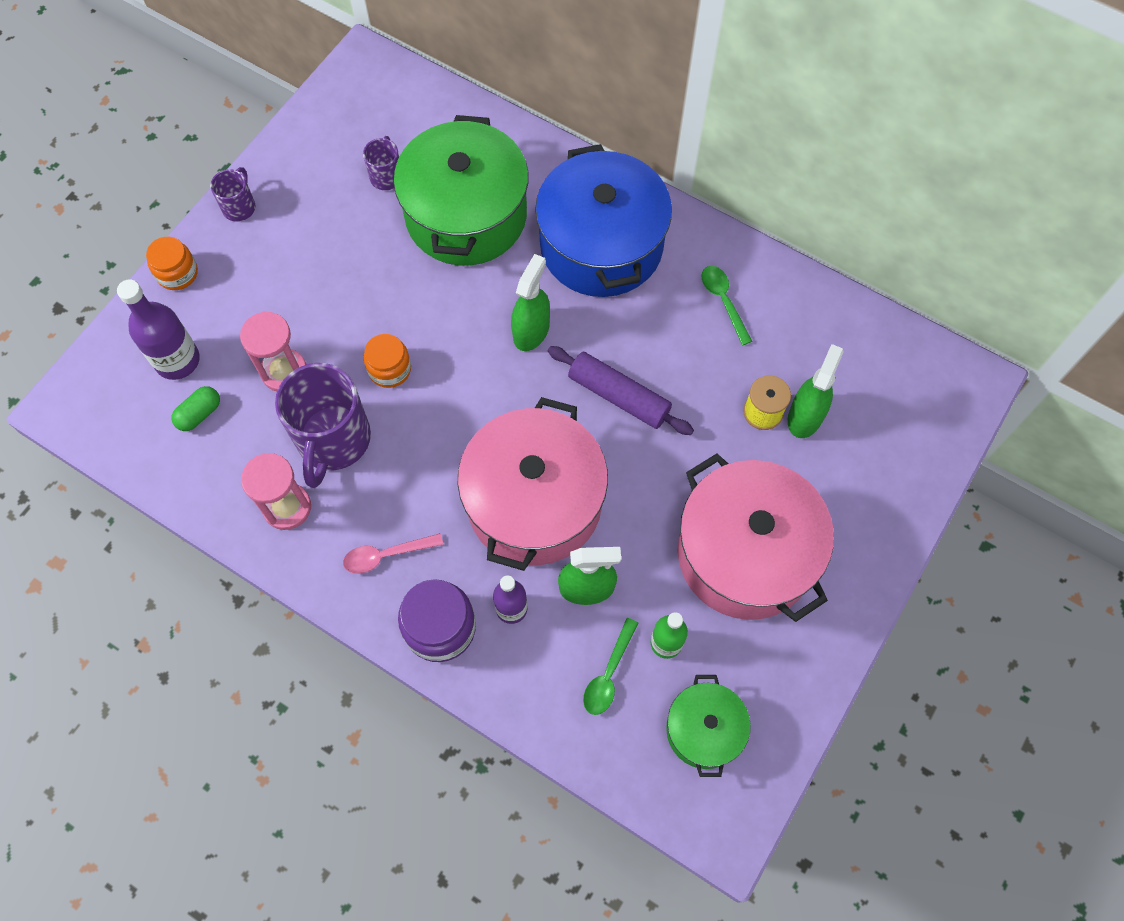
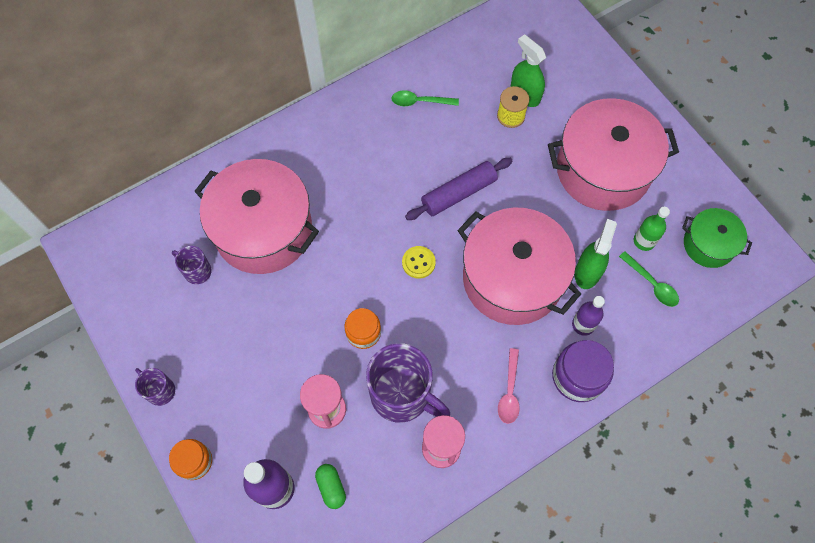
camera: 65 degrees left, 0 degrees up
green pot [394,115,529,266] -> pink pot [194,159,319,274]
green spray bottle [511,254,550,351] -> none
blue pot [535,144,672,297] -> none
none -> yellow button [402,246,436,279]

